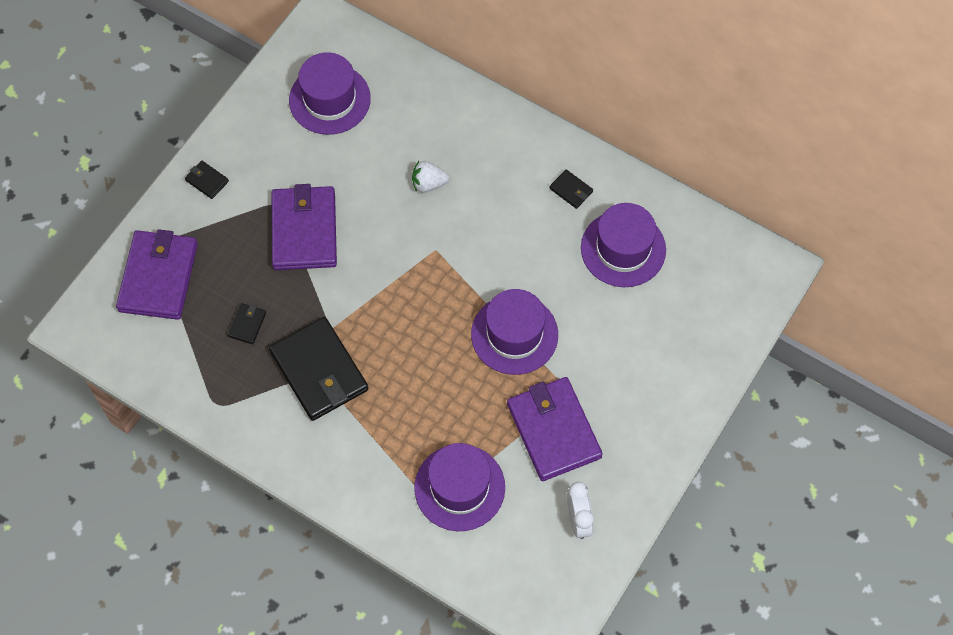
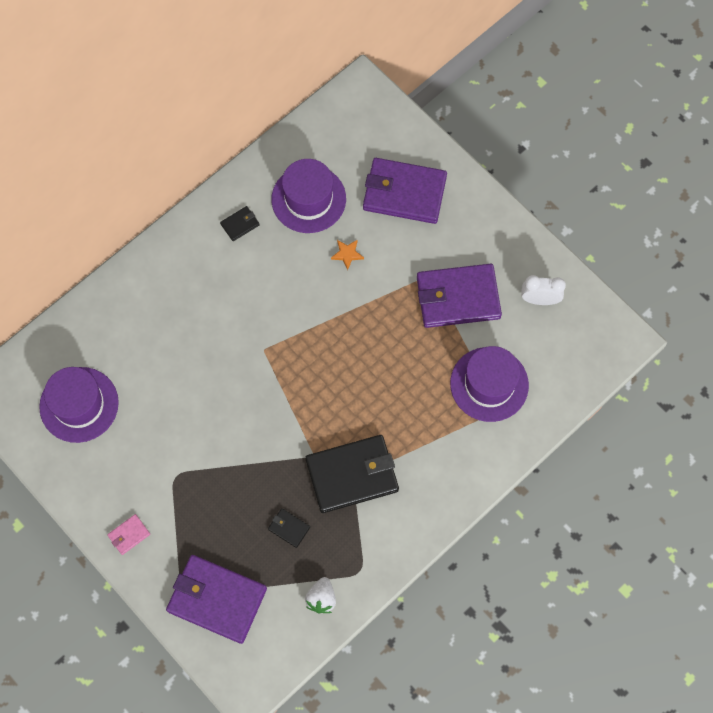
camera: 75 degrees left, 5 degrees up
black wallet [185,160,229,199] -> pink wallet [107,514,150,555]
purple wallet [271,184,337,270] -> purple wallet moved to [363,158,447,224]
white strawberry [412,161,449,193] -> white strawberry moved to [305,577,336,613]
purple hat [471,289,558,375] -> none
none -> orange star [331,240,364,270]

